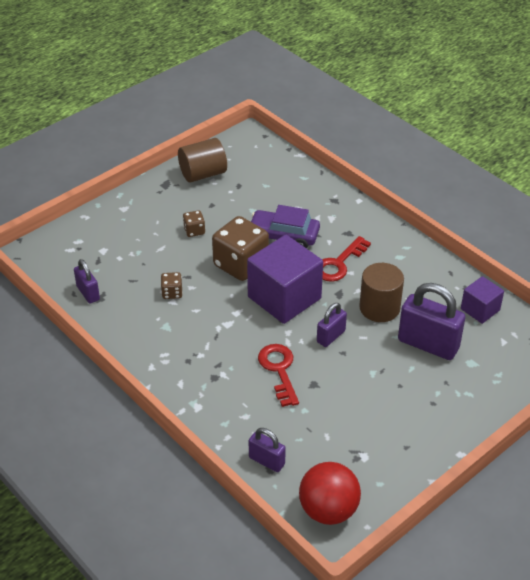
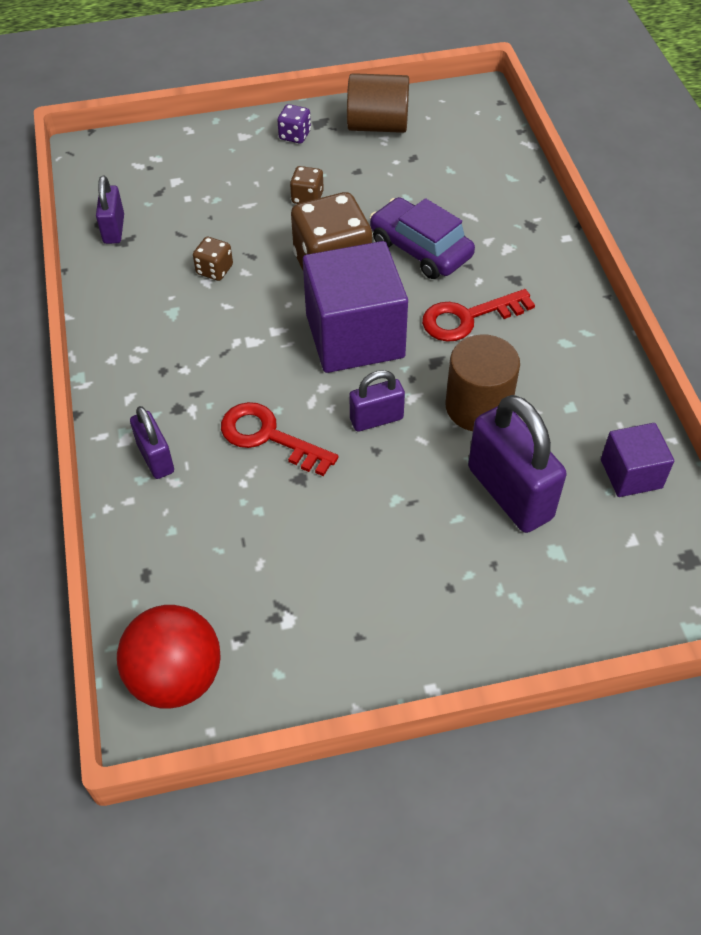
camera: 30 degrees right, 10 degrees up
purple padlock [249,428,286,472] -> purple padlock moved to [130,406,174,479]
red key [258,344,299,407] -> red key turned 75 degrees counterclockwise [221,402,338,476]
none -> purple dice [277,104,311,144]

